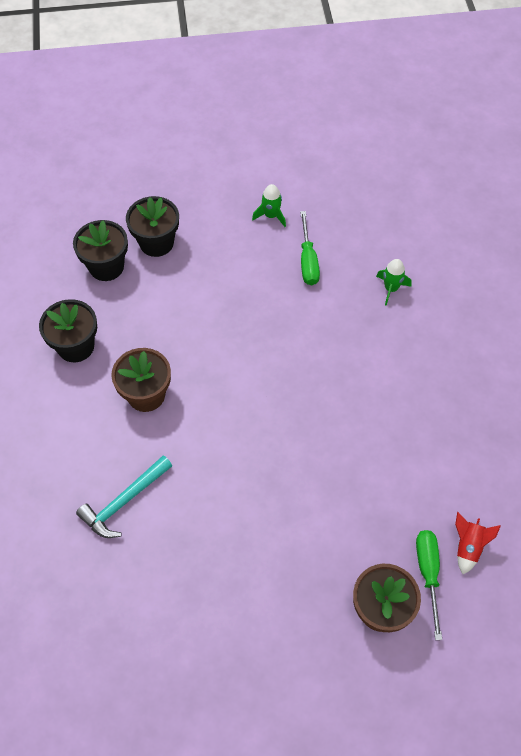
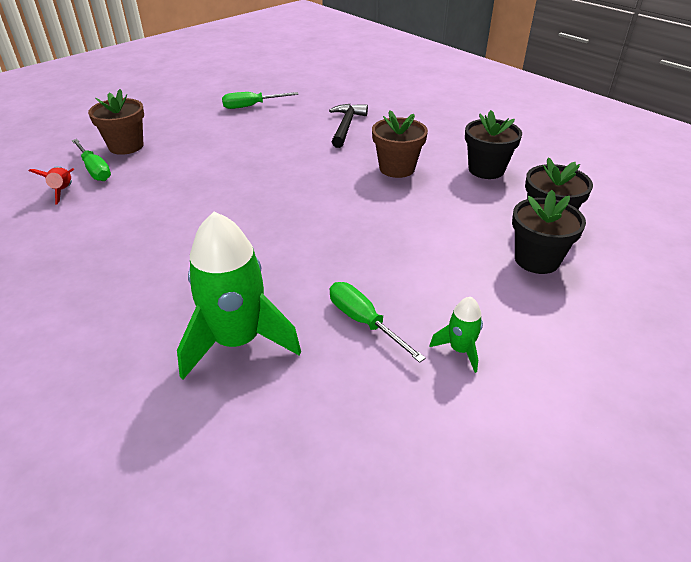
camera: 145 degrees right, 20 degrees down
turquoise hammer [76,455,172,538] -> black hammer [329,104,368,148]
green rocket [376,259,412,306] -> green rocket [177,212,301,380], size x2.18
none -> green screwdriver [222,92,298,109]

